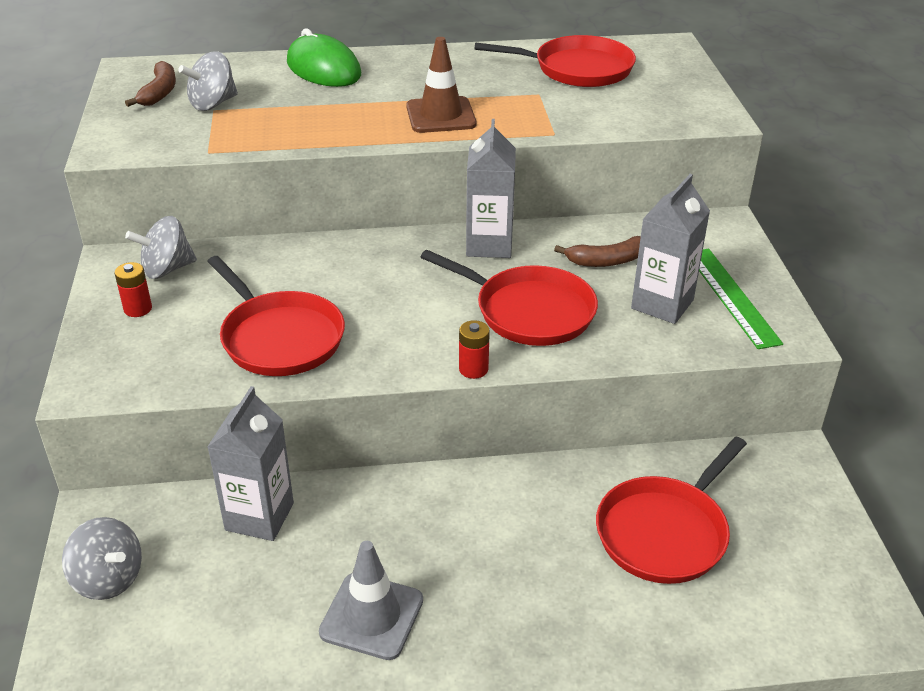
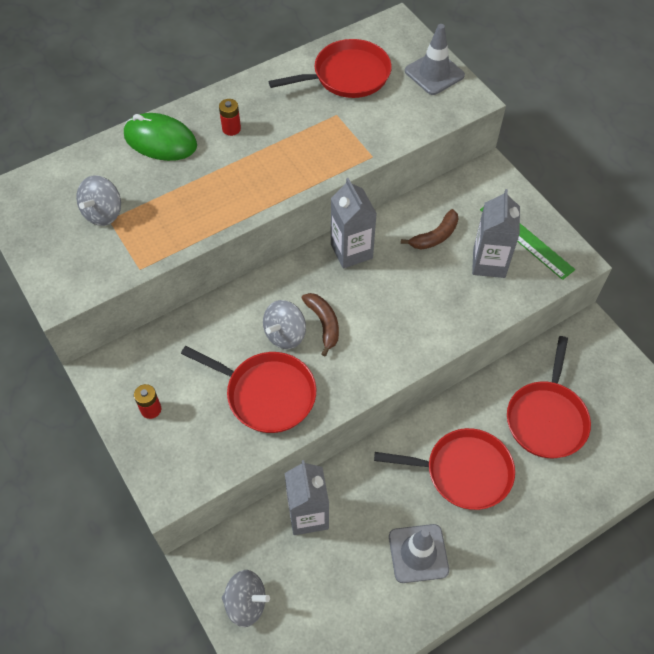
camera: 25 degrees left, 20 degrees up
brown banana [125,61,176,107] -> brown banana moved to [301,293,339,356]
grey spinning top [125,216,197,279] -> grey spinning top moved to [263,300,306,349]
brown traffic cone [406,37,477,133] -> none
red pan [421,250,598,346] -> red pan moved to [374,428,515,510]
red battery [459,320,490,379] -> red battery moved to [219,99,241,136]
none -> grey traffic cone [405,24,465,95]

